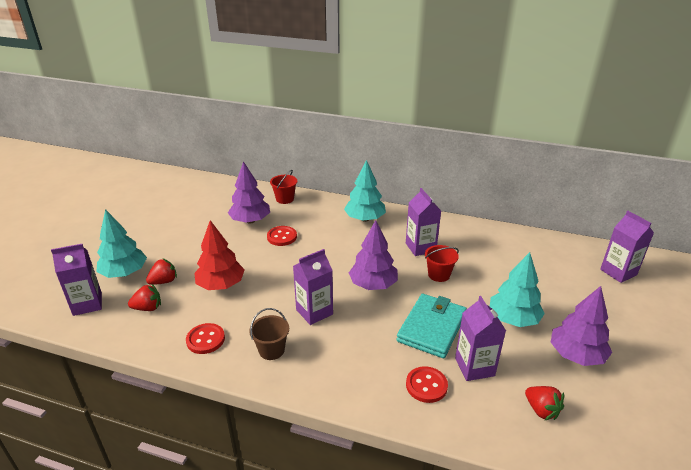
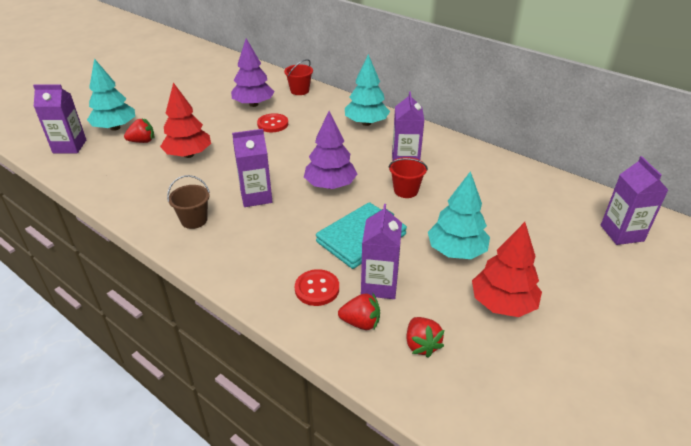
camera: 20 degrees right, 5 degrees up
red strawberry [128,284,161,311] -> red strawberry moved to [338,293,380,330]
red button [186,323,225,354] -> none
purple tree [551,286,612,366] -> red tree [472,222,542,317]

